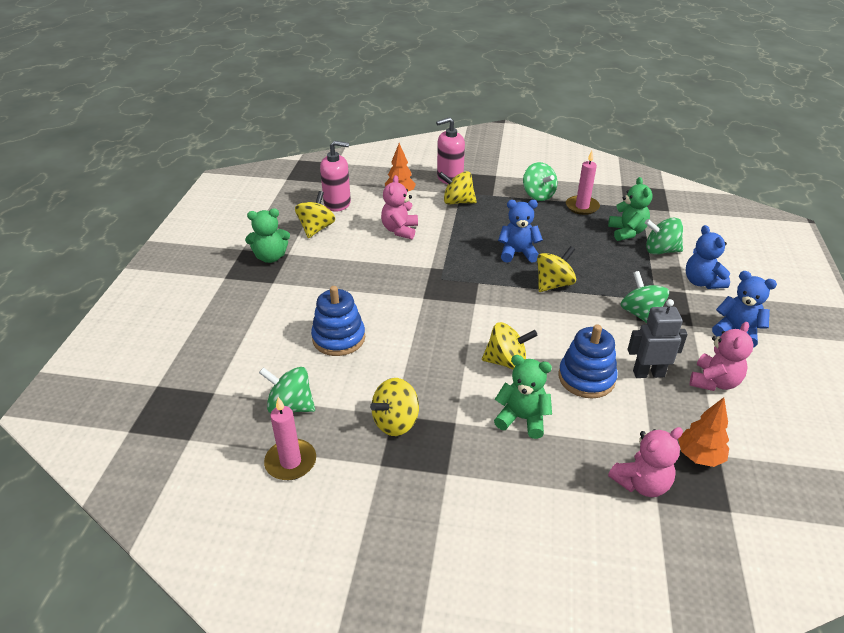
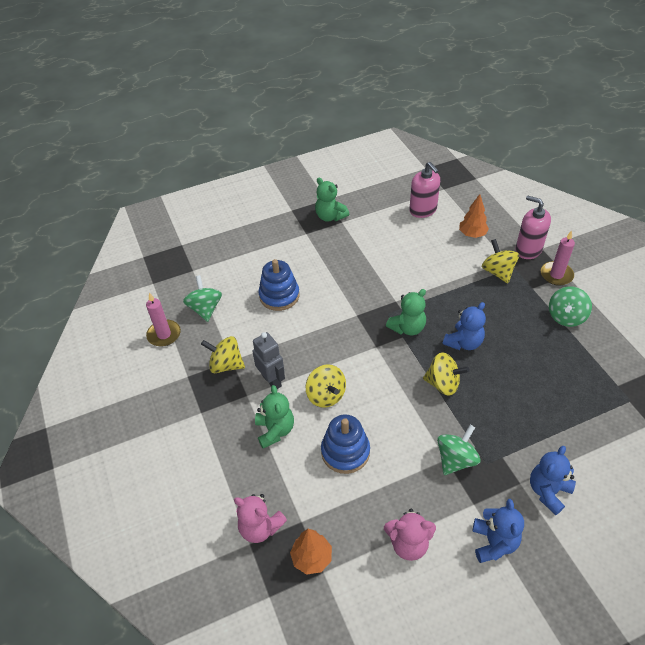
camera: 60 degrees right, 10 degrees up
yellow spinning top [295,191,335,238] -> none
pink teddy bear [381,175,418,239] -> none
blue teddy bear [498,200,543,263] -> blue teddy bear turned 75 degrees clockwise [443,302,486,350]
pink candle [566,151,600,215] -> pink candle moved to [541,231,575,286]
green teddy bear [608,177,653,241] -> green teddy bear moved to [386,289,426,335]
grey robot [628,299,688,378] -> grey robot moved to [252,332,285,389]
green spinning top [645,218,683,255] -> none

